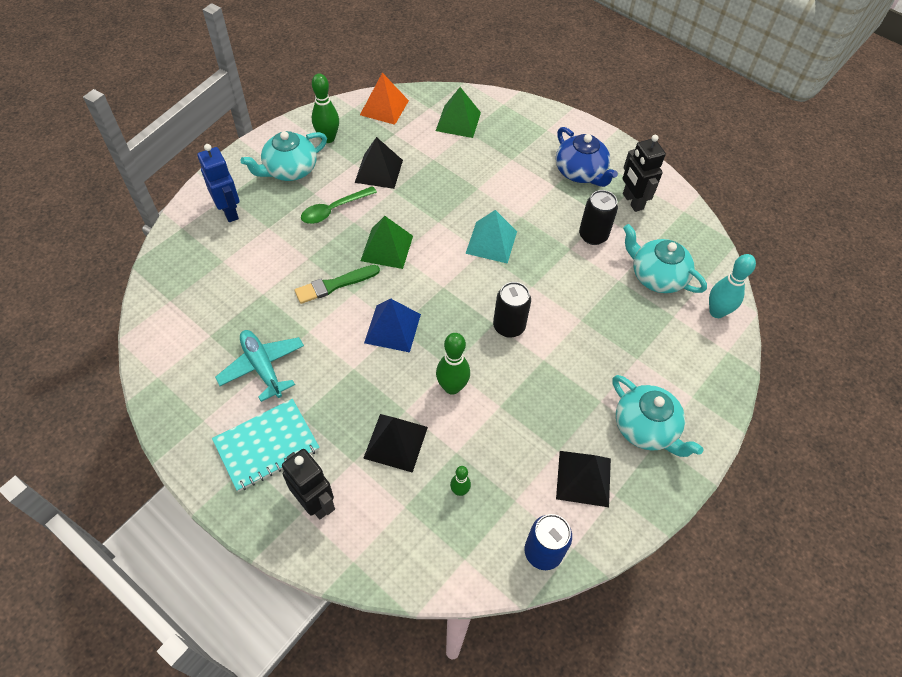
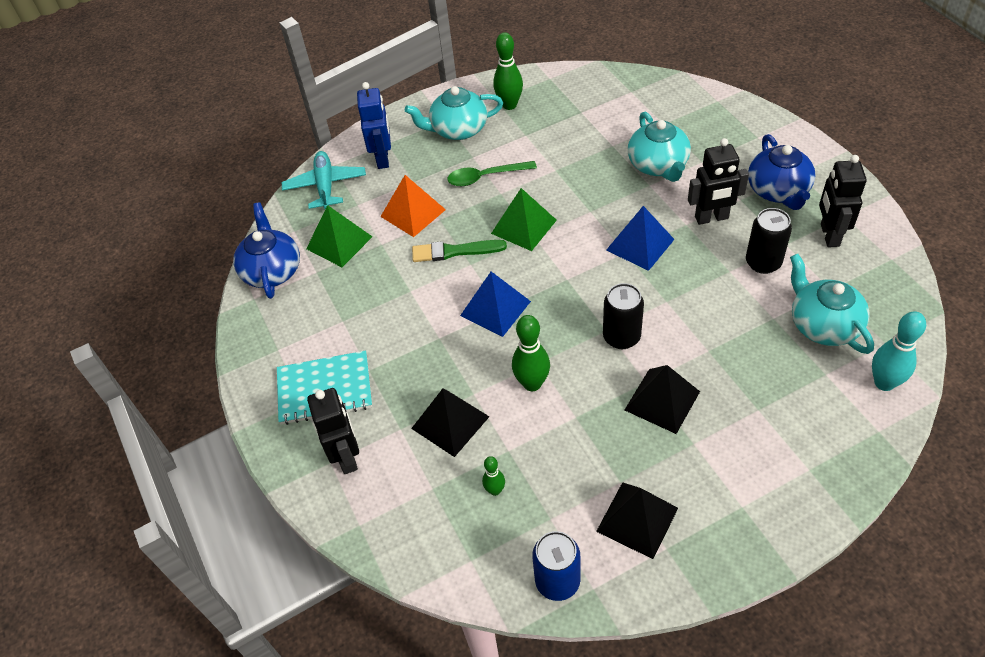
camera: 30 degrees right, 5 degrees down
turquoise plane [215,330,304,402] -> turquoise plane moved to [282,151,366,209]
black pyramid [355,137,403,189] -> black pyramid moved to [625,365,700,434]
orange pyramid [360,73,409,125] -> orange pyramid moved to [380,175,446,237]
green pyramid [436,87,481,138] -> green pyramid moved to [306,205,373,267]
turquoise pyramid [465,210,517,264] -> blue pyramid [606,206,675,271]
turquoise teapot [612,375,704,457] -> turquoise teapot moved to [628,112,691,182]
none -> blue teapot [233,203,300,299]
none -> black robot [688,138,749,225]

